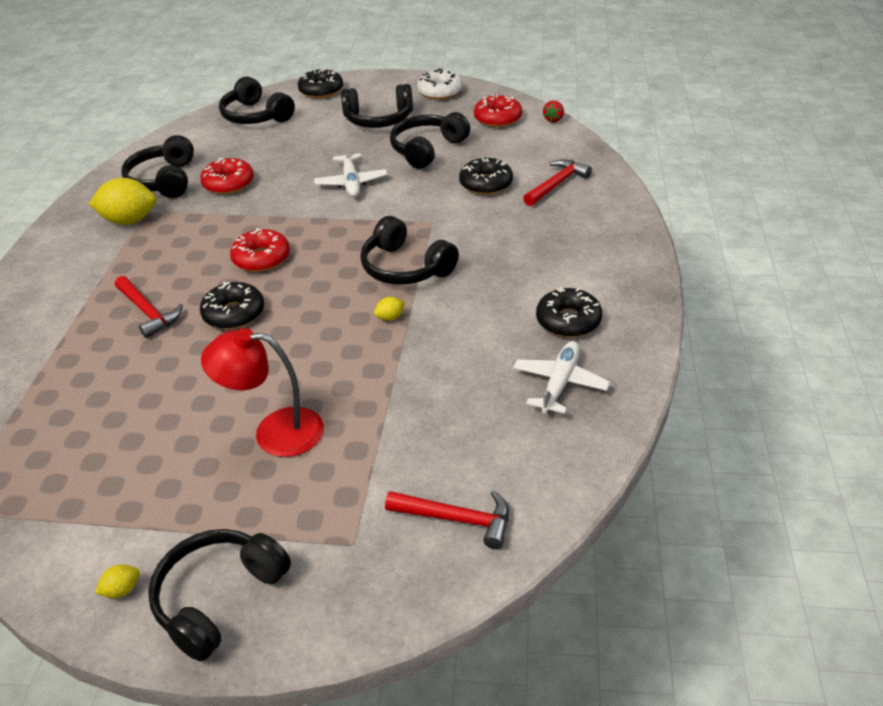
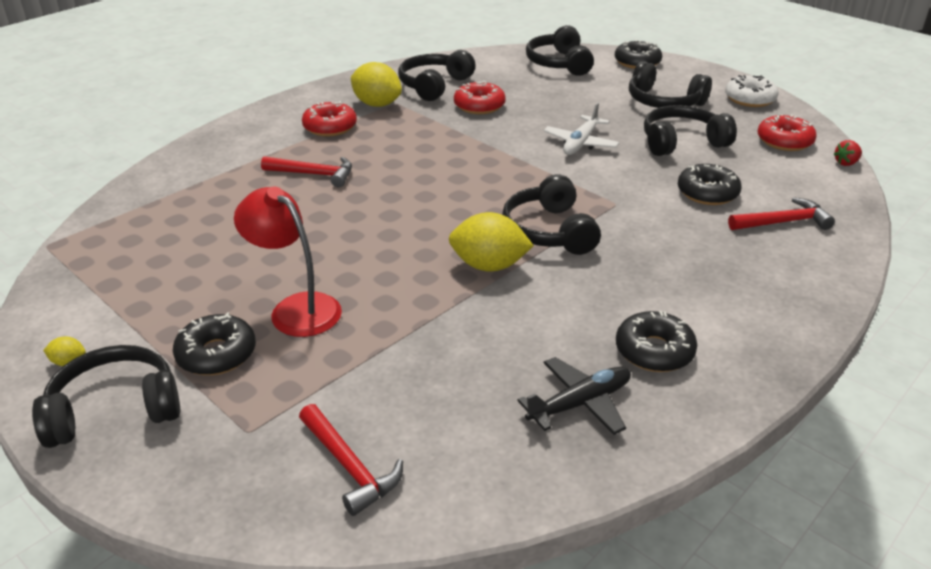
camera: 35 degrees right, 5 degrees down
red hammer [115,276,183,338] -> red hammer turned 75 degrees counterclockwise [261,156,352,187]
black donut [200,281,264,329] -> black donut moved to [173,312,256,375]
red donut [230,228,290,272] -> red donut moved to [302,101,357,136]
yellow lemon [374,297,405,321] -> yellow lemon [449,212,534,271], size x2.27
white plane [513,341,610,414] -> black plane [517,357,631,435]

